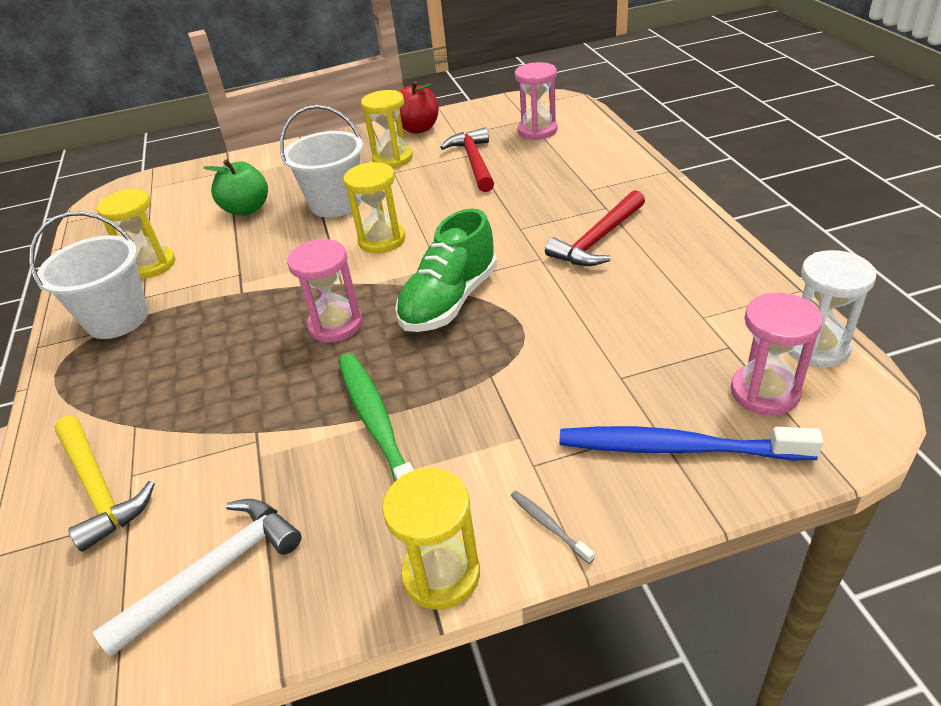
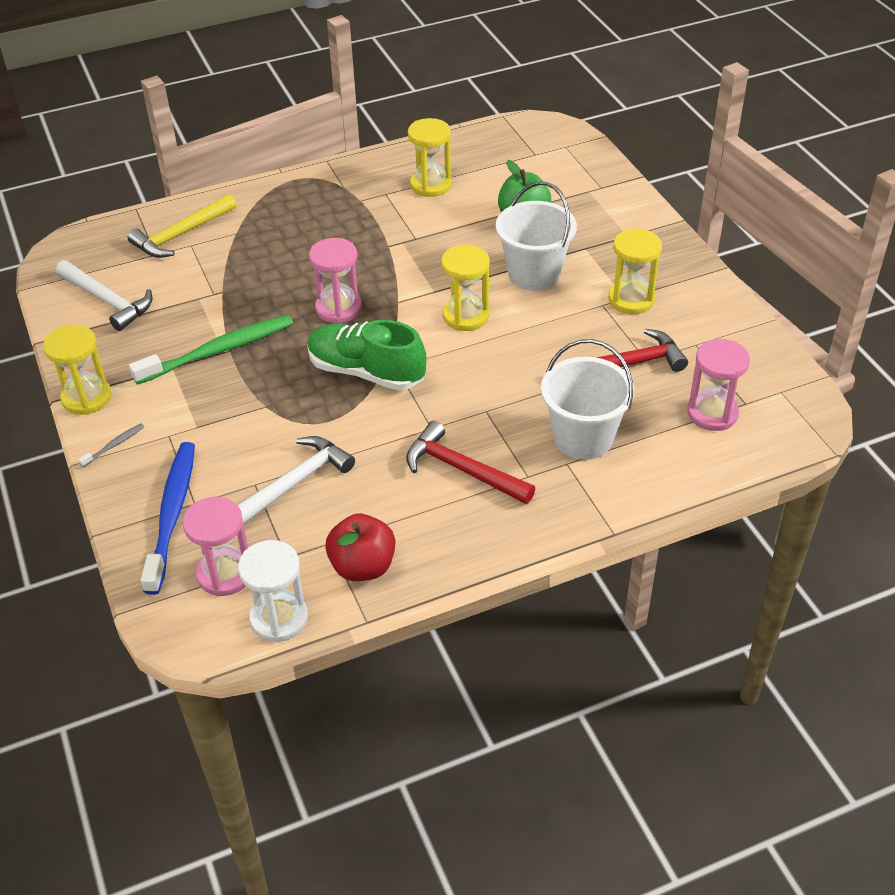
camera: 80 degrees right, 5 degrees up
white bucket [29,211,148,339] -> white bucket moved to [541,339,634,460]
red apple [399,81,439,134] -> red apple moved to [325,513,395,581]
none -> white hammer [238,436,355,525]

